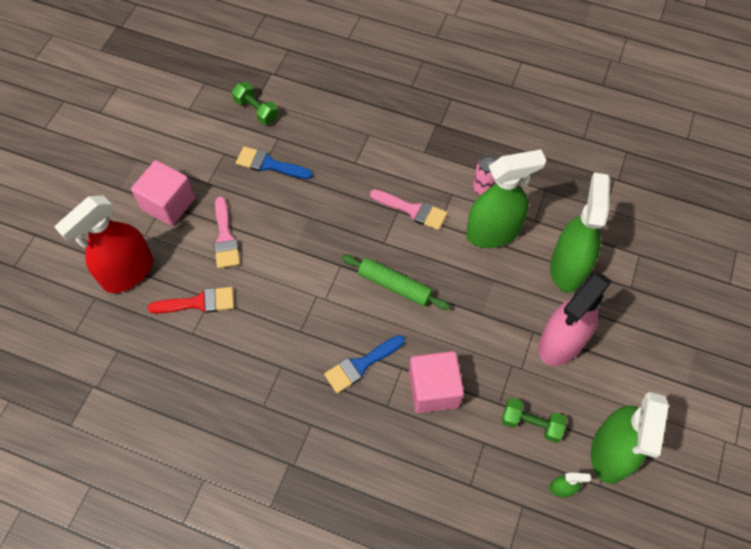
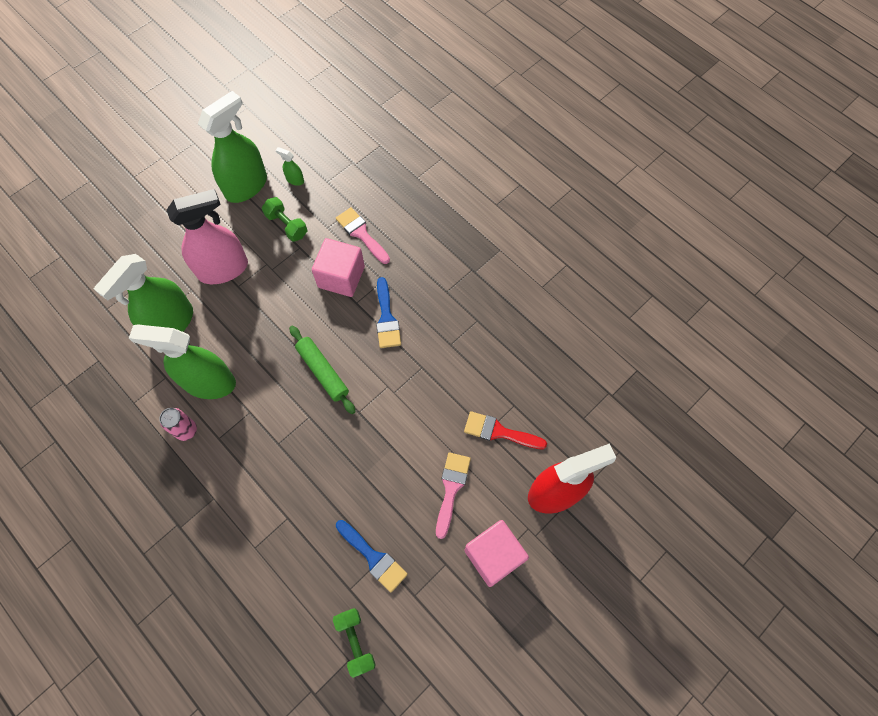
camera: 155 degrees left, 5 degrees up
blue brush [324,335,405,393] -> blue brush turned 90 degrees clockwise [376,277,401,348]
pink brush [370,189,447,230] -> pink brush moved to [336,207,390,264]

